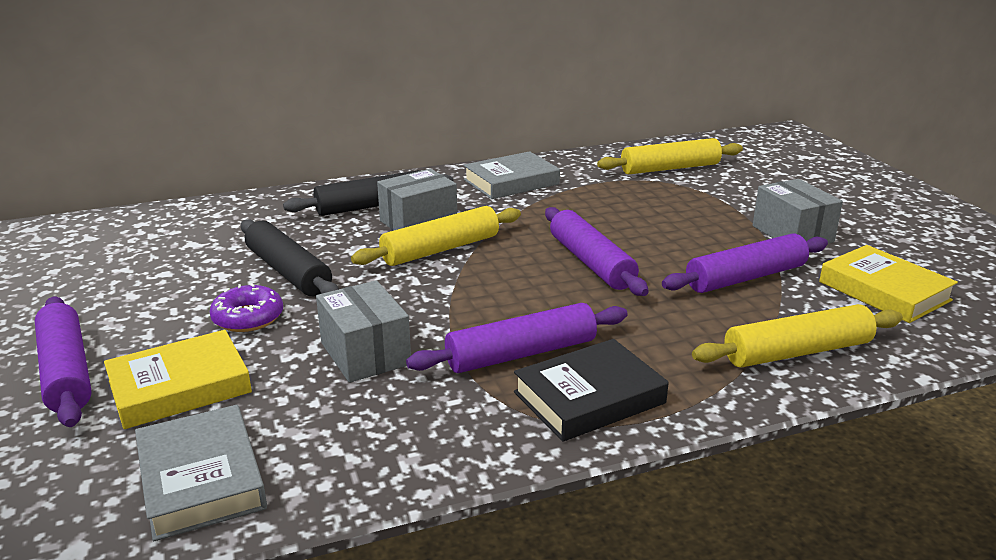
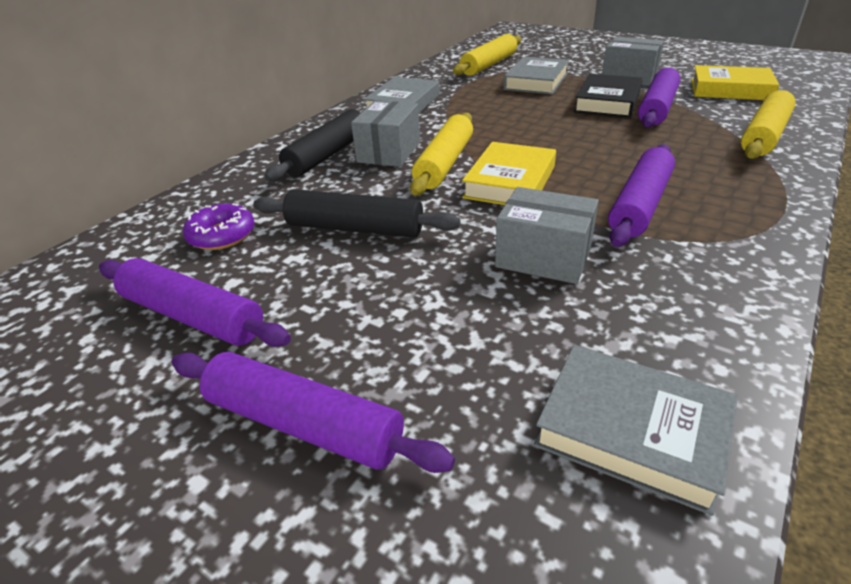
camera: 35 degrees left, 10 degrees up
yellow book [104,330,252,429] -> yellow book moved to [462,142,556,205]
purple donut [210,283,283,332] -> purple donut moved to [183,203,255,250]
black book [514,339,669,442] -> black book moved to [574,74,643,118]
purple rolling pin [545,207,649,296] -> purple rolling pin moved to [99,258,291,347]
none -> grey book [504,57,569,95]

